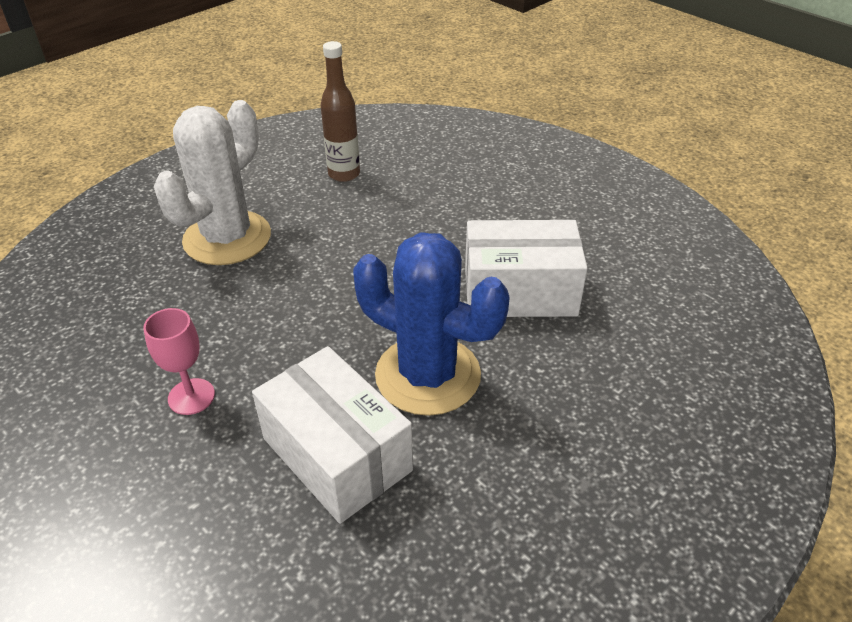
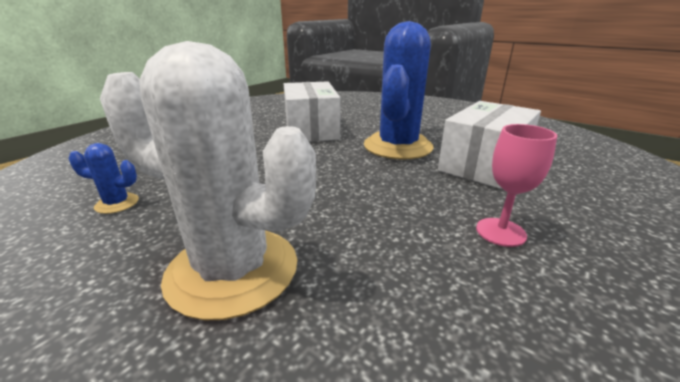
camera: 100 degrees left, 15 degrees down
brown bottle [321,41,360,182] -> blue cactus [69,143,139,214]

